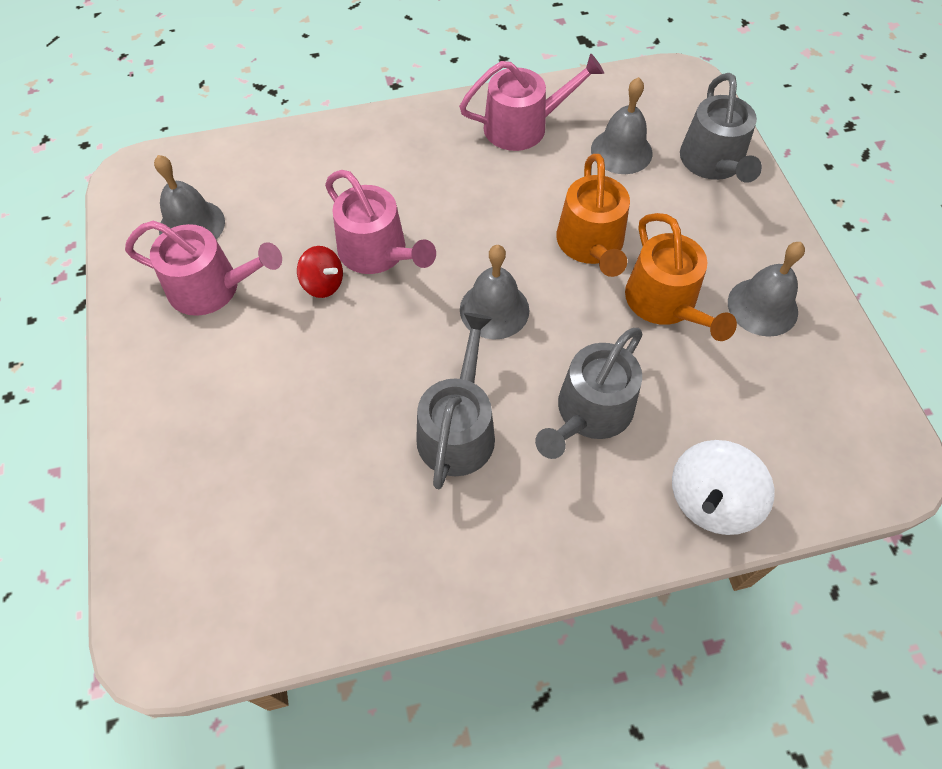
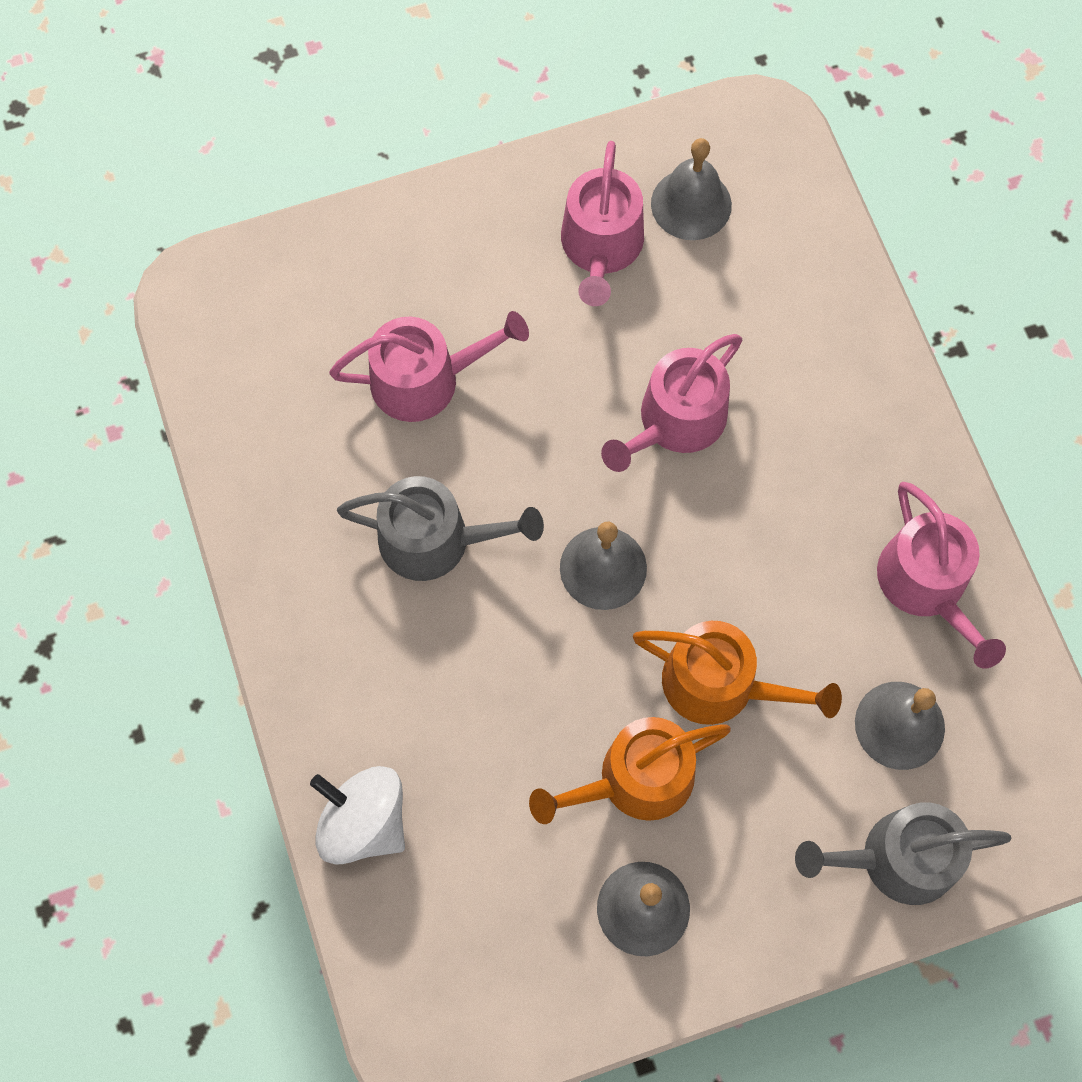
camera: 85 degrees right, 10 degrees up
red spinning top [297,246,343,298] -> none
grey watering can [535,328,642,459] -> none
orange watering can [556,154,630,277] -> orange watering can turned 150 degrees counterclockwise [633,621,842,725]
none -> pink watering can [329,311,529,422]

